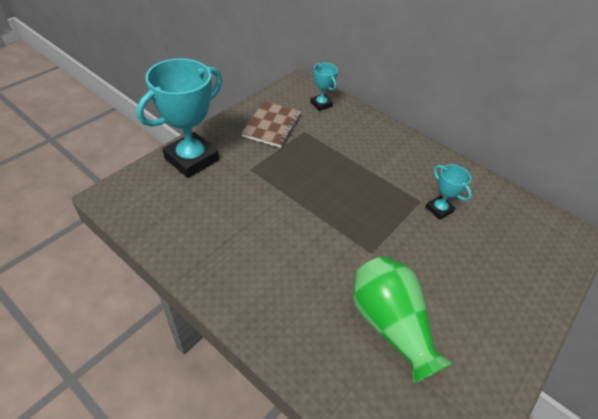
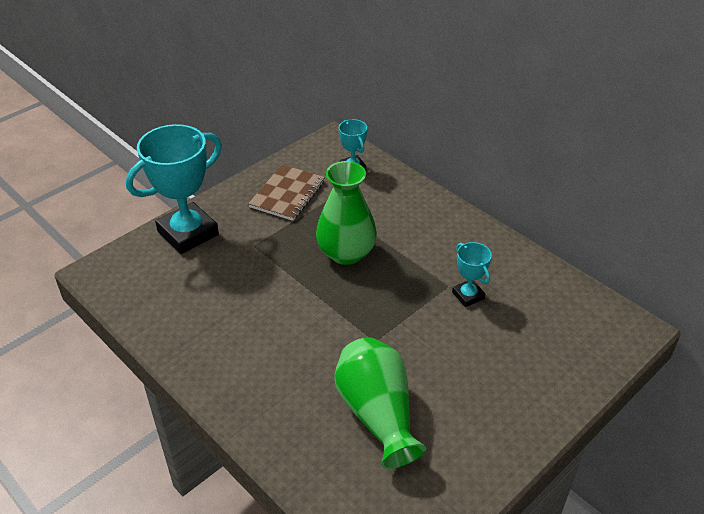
camera: 10 degrees right, 5 degrees down
none -> green vase [316,161,377,265]

